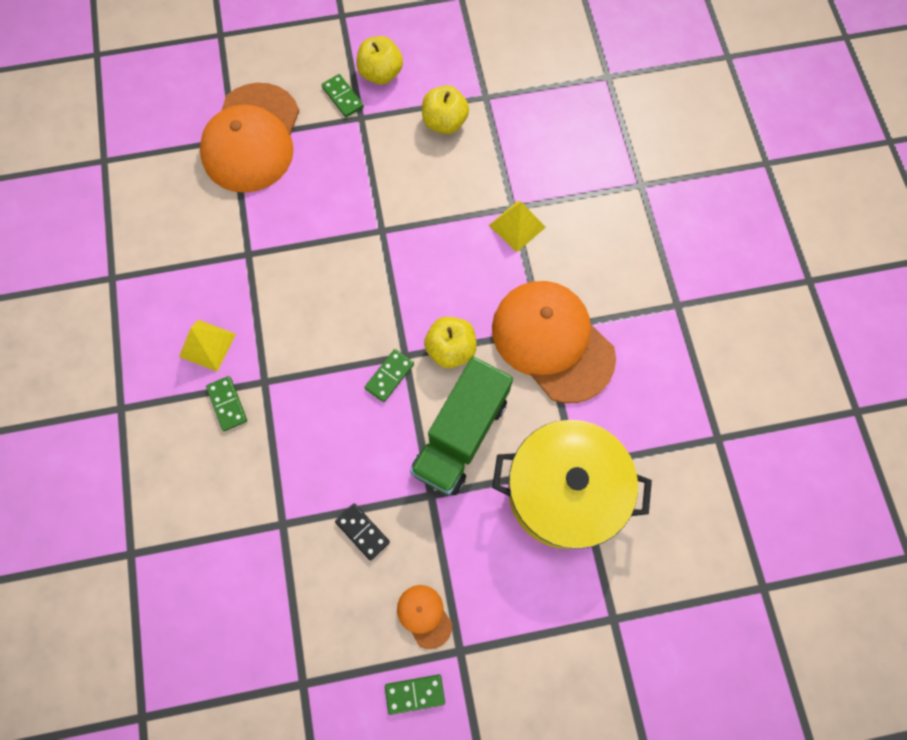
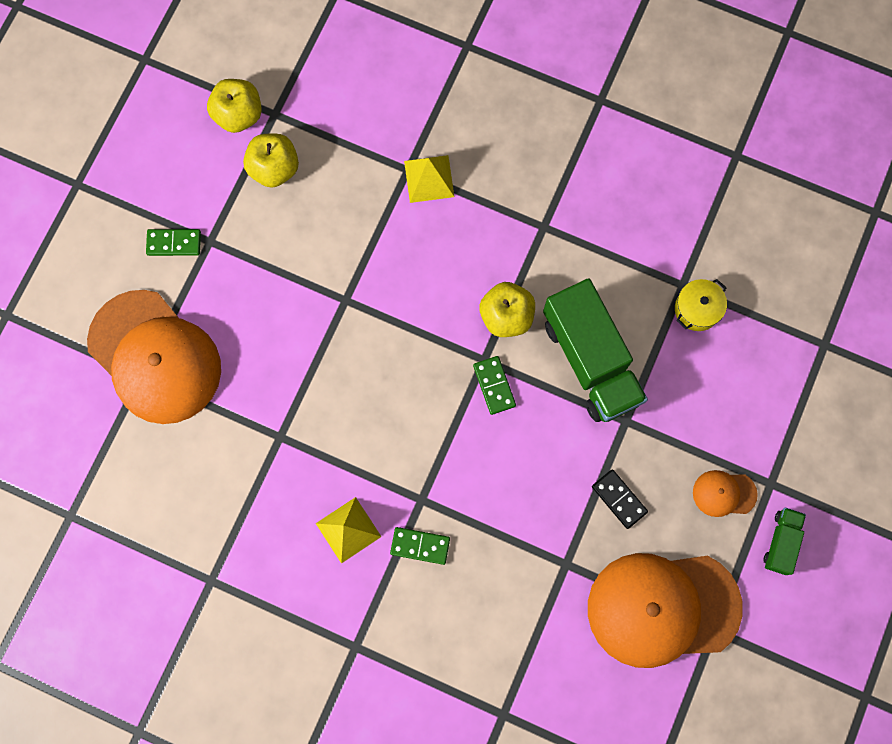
camera: 55 degrees left, 5 degrees up
black domino [335,503,390,561] -> black domino turned 60 degrees clockwise [592,469,648,529]
yellow apple [356,36,403,85] -> yellow apple moved to [207,79,262,133]
green domino [385,674,445,715] -> green truck [764,508,806,575]
orange cap [492,281,616,403] -> orange cap moved to [588,553,743,668]
yellow pot [492,420,652,549] -> yellow pot [675,279,727,331], size x0.40

